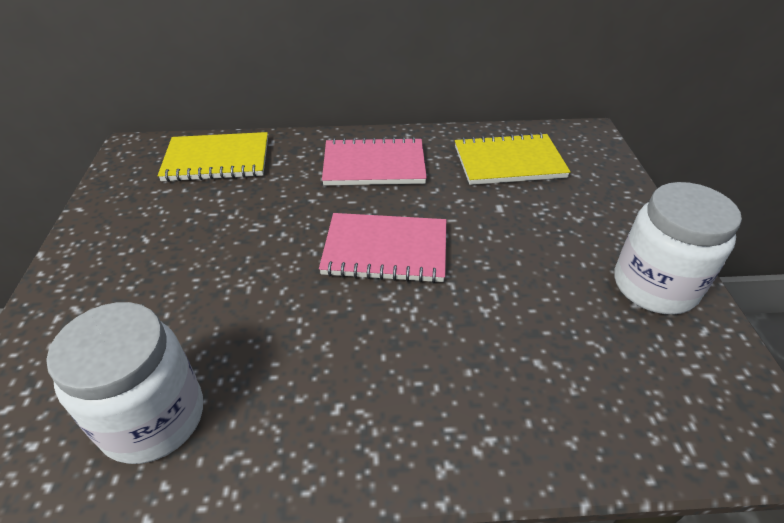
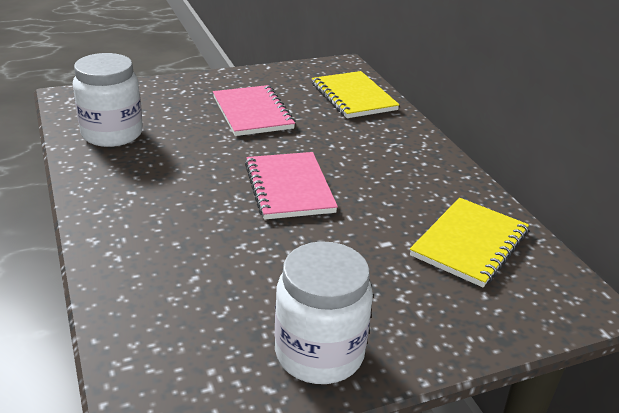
camera: 70 degrees right, 10 degrees down
pink notebook [322,137,427,185] -> pink notebook moved to [213,85,295,136]
yellow notebook [455,132,571,185] -> yellow notebook turned 60 degrees clockwise [410,198,529,287]

